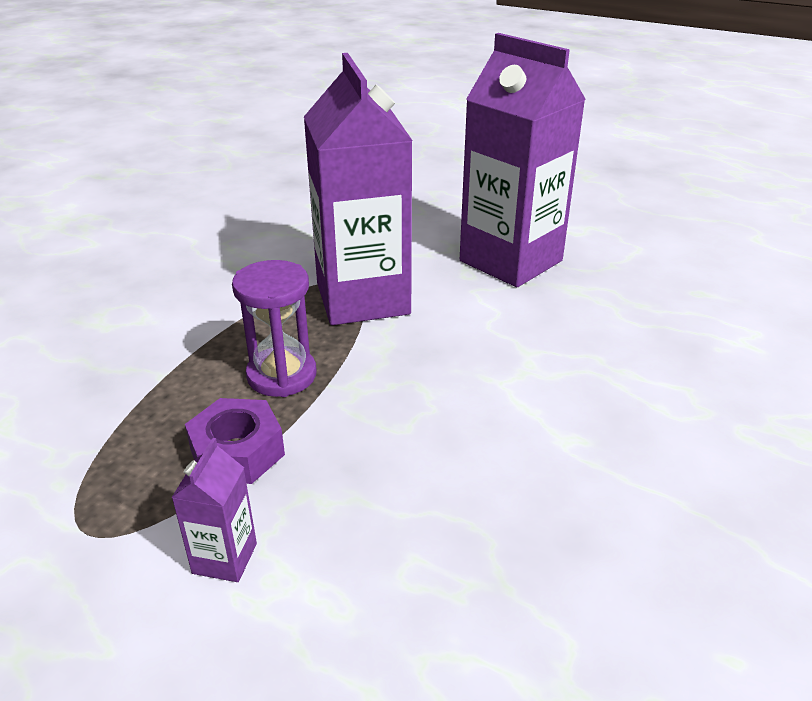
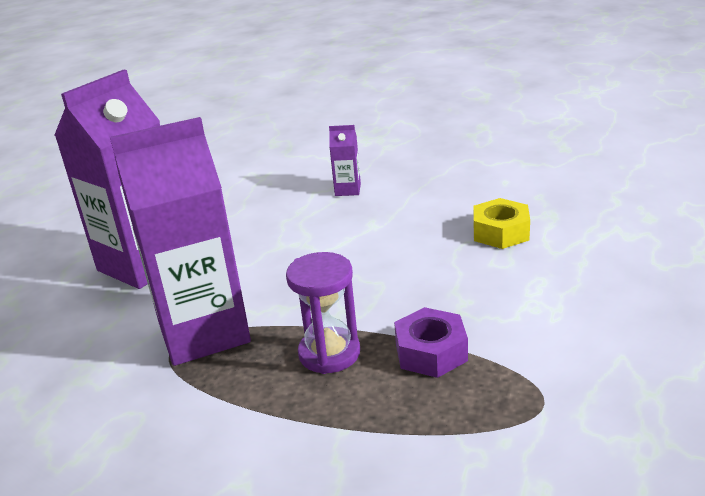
camera: 95 degrees left, 5 degrees down
purple carton [171,438,257,582] -> purple carton moved to [329,125,361,196]
none -> yellow nut [474,198,530,249]

